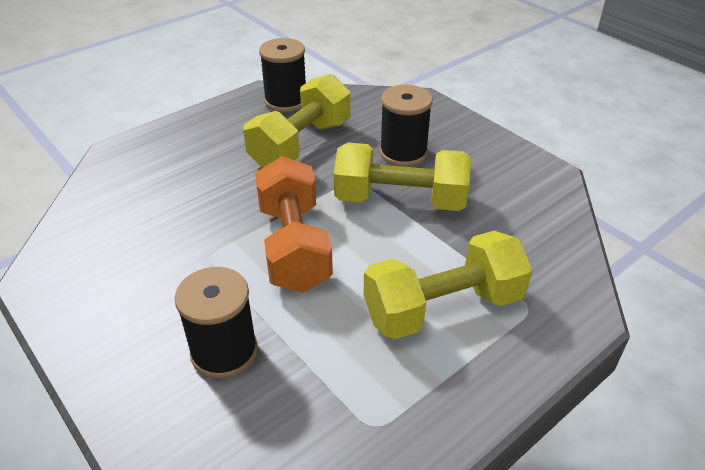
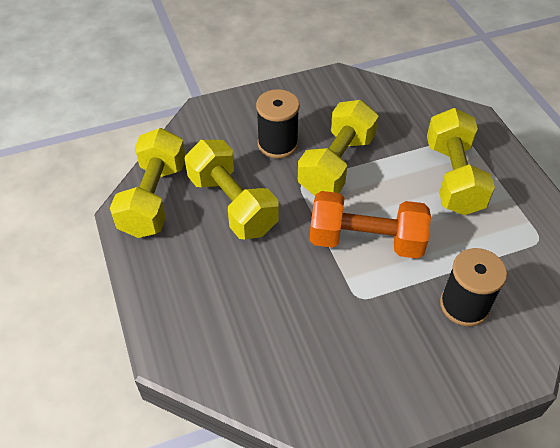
camera: 70 degrees left, 10 degrees up
black spool [259,38,306,112] -> yellow dumbbell [110,128,185,238]

